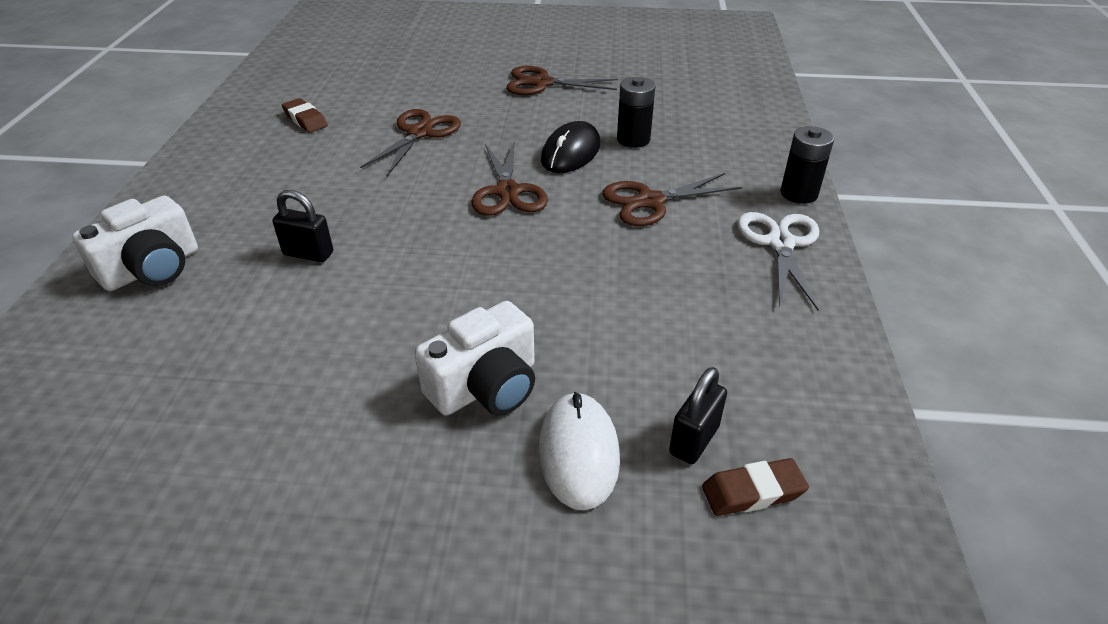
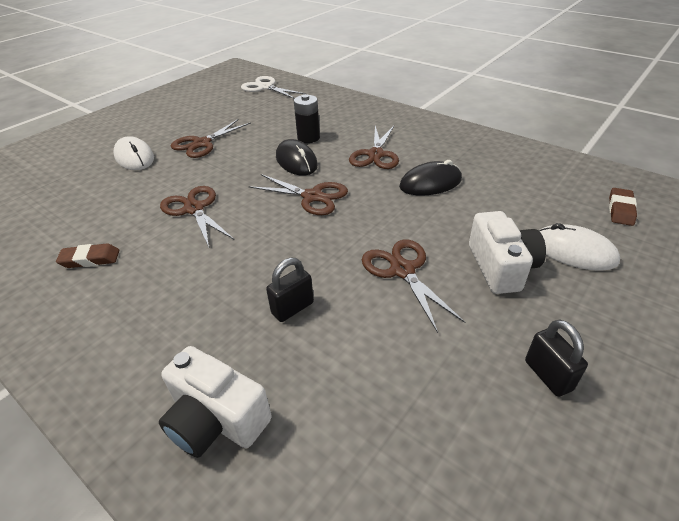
camera: 55 degrees left, 0 degrees up
white camera [72,195,198,291] -> white camera turned 135 degrees clockwise [159,346,272,458]
black padlock [669,367,727,464] -> black padlock moved to [525,319,588,397]
white scissors [737,212,819,311] -> white scissors moved to [241,76,306,99]
black battery [780,126,834,204] -> none
none -> white mouse [113,136,154,170]
none -> brown scissors [362,240,465,333]
none -> black mouse [399,160,462,196]

